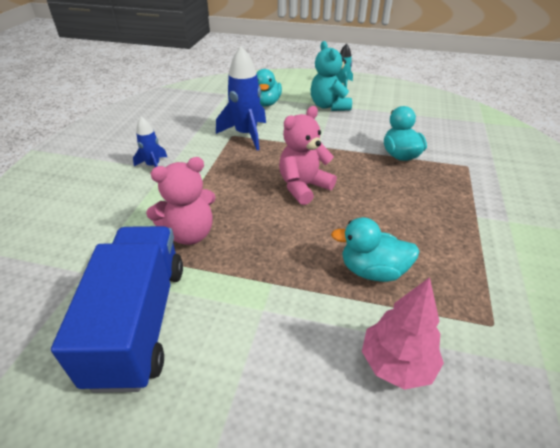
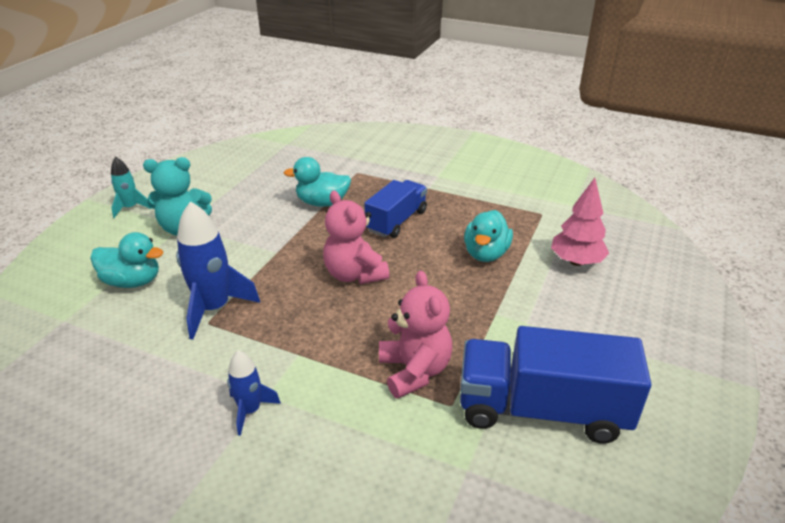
camera: 80 degrees left, 5 degrees down
none -> blue truck [364,180,427,238]

